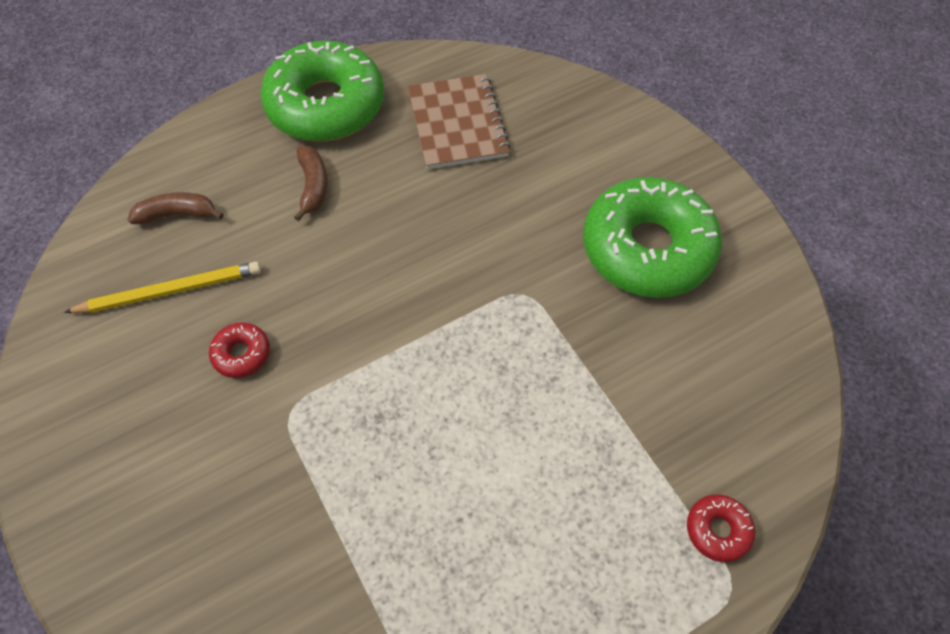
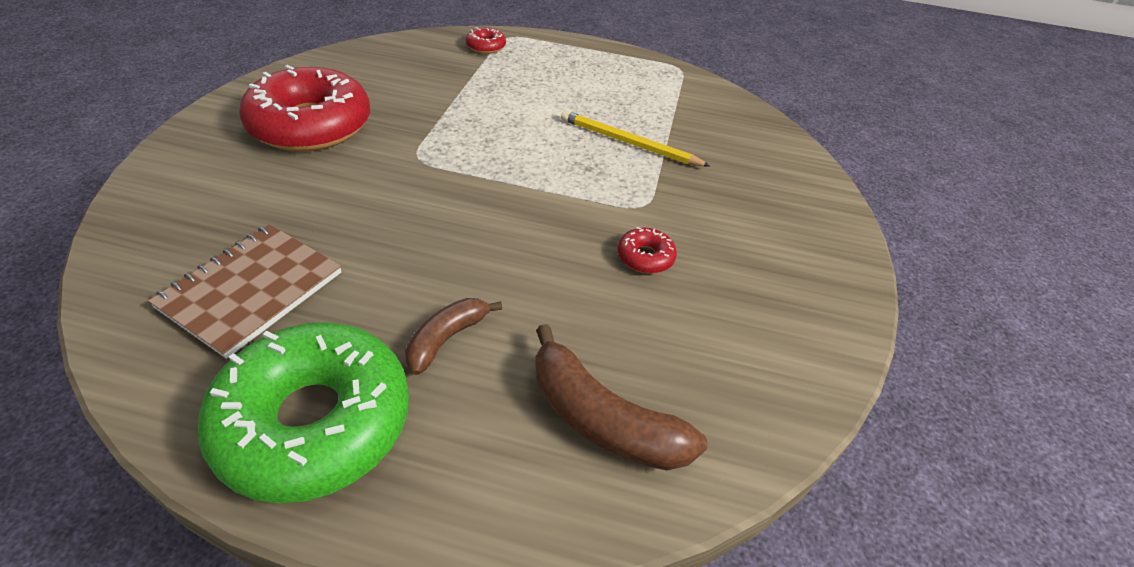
camera: 140 degrees left, 15 degrees down
yellow pencil [64,261,261,313] -> yellow pencil moved to [561,110,711,167]
brown banana [127,192,224,225] -> brown banana [535,324,707,470], size x1.63
green donut [583,177,722,298] -> red donut [239,65,370,151]

